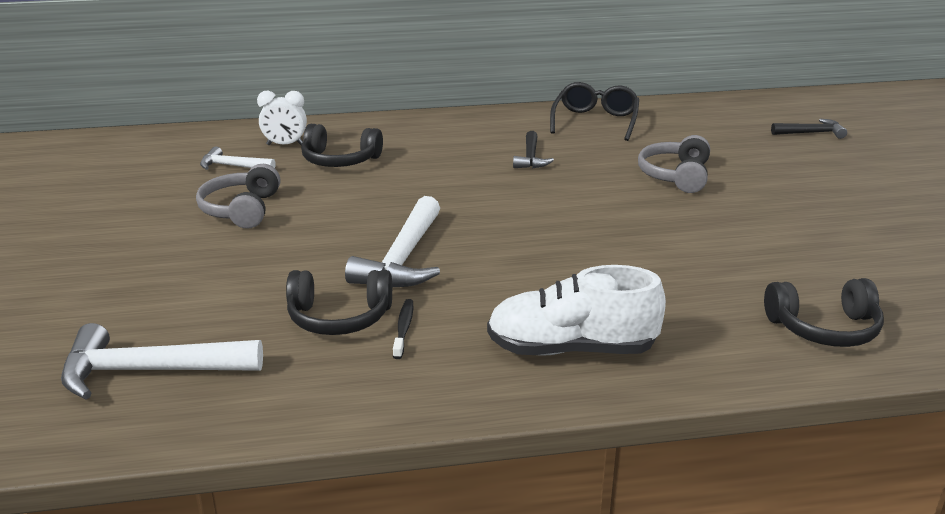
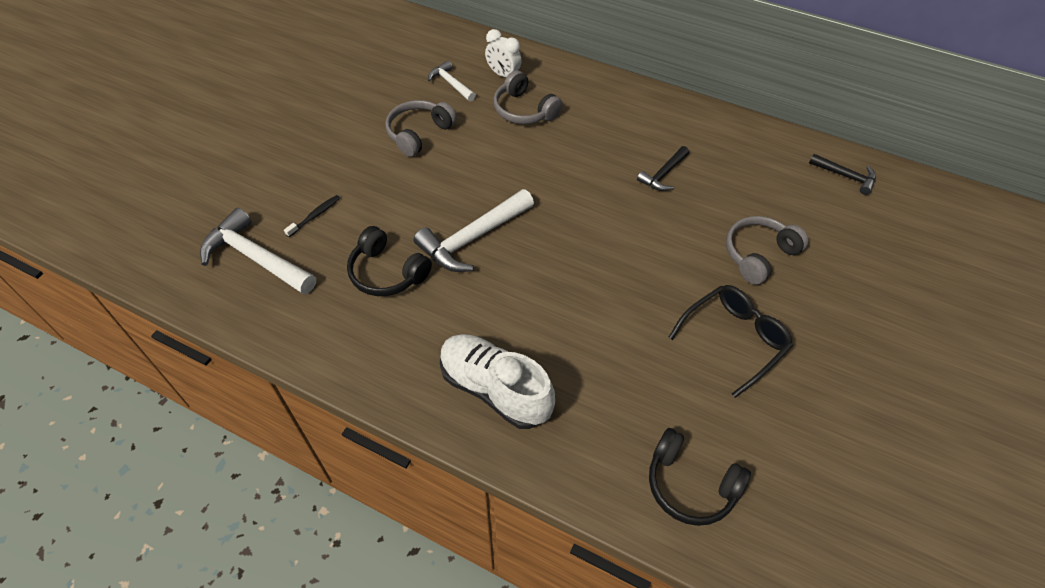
camera: 35 degrees right, 25 degrees up
black headphones [301,124,383,167] -> grey headphones [493,70,563,124]
black toothbrush [393,299,413,359] -> black toothbrush moved to [284,195,340,237]
black glasses [550,82,639,141] -> black glasses moved to [668,285,793,398]
black hammer [771,119,847,139] -> black hammer moved to [809,154,876,195]

